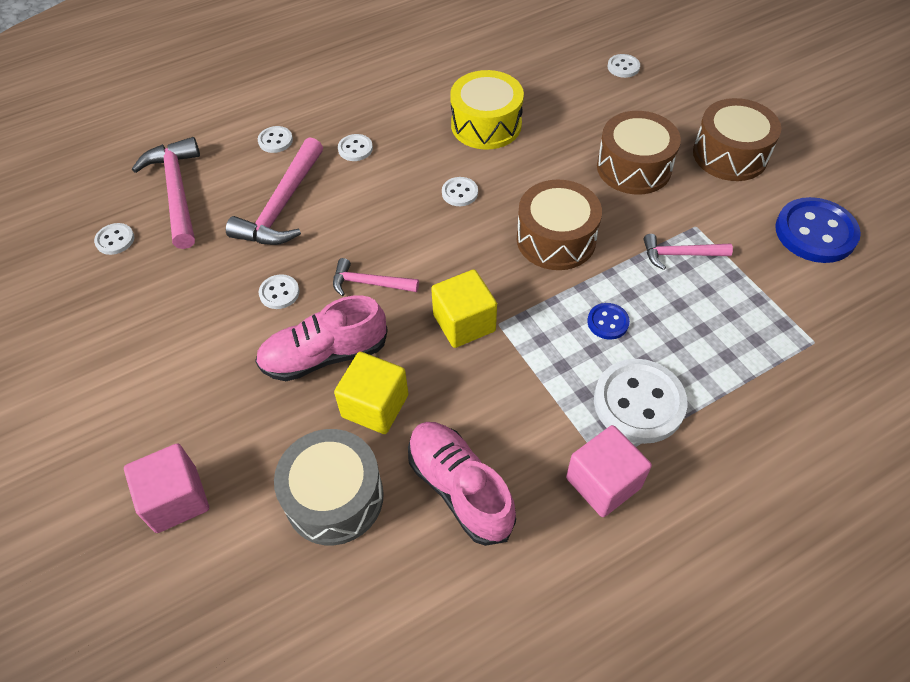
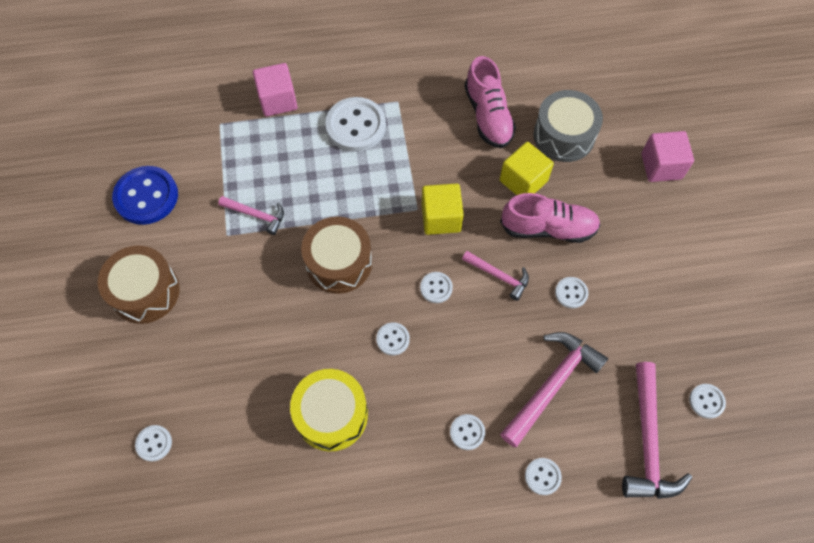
camera: 160 degrees left, 10 degrees up
pink cube [566,425,652,517] -> pink cube moved to [253,63,298,116]
blue button [587,303,630,340] -> none
brown drum [597,111,681,194] -> none
none -> white button [420,272,453,303]

